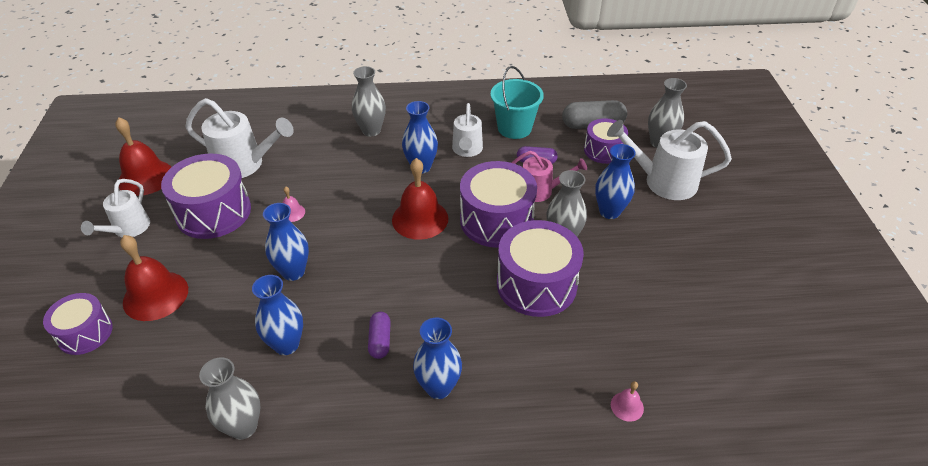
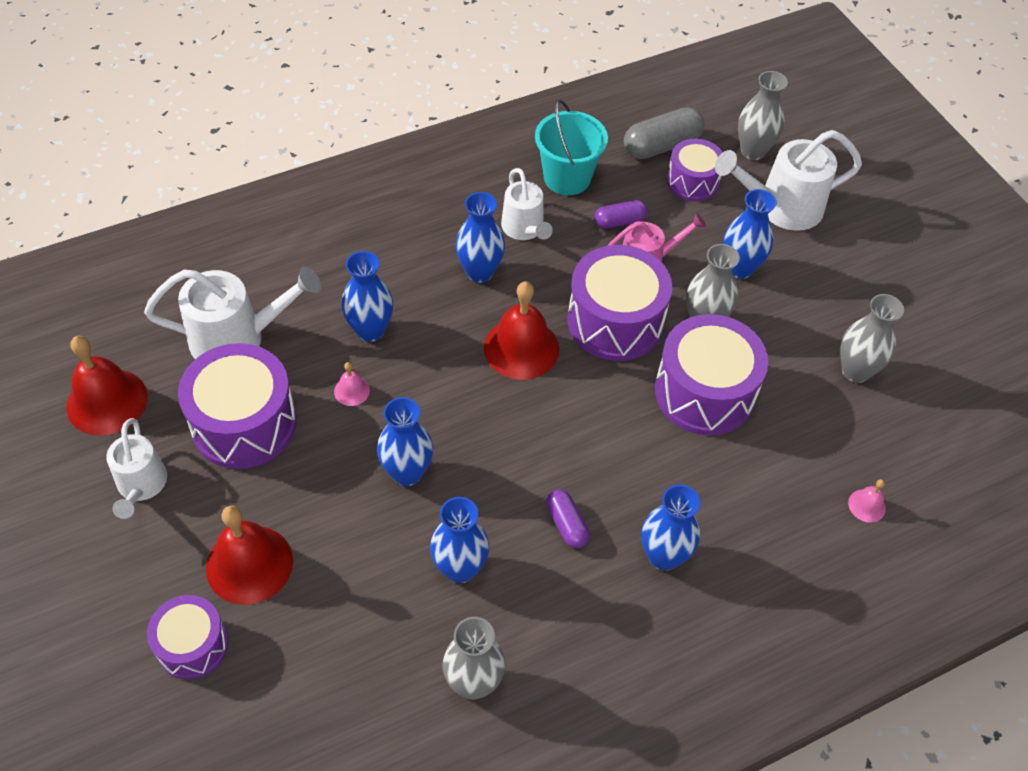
camera: 25 degrees left, 10 degrees up
grey vase [352,66,386,137] -> grey vase moved to [840,294,904,383]
none -> blue vase [341,251,393,342]

